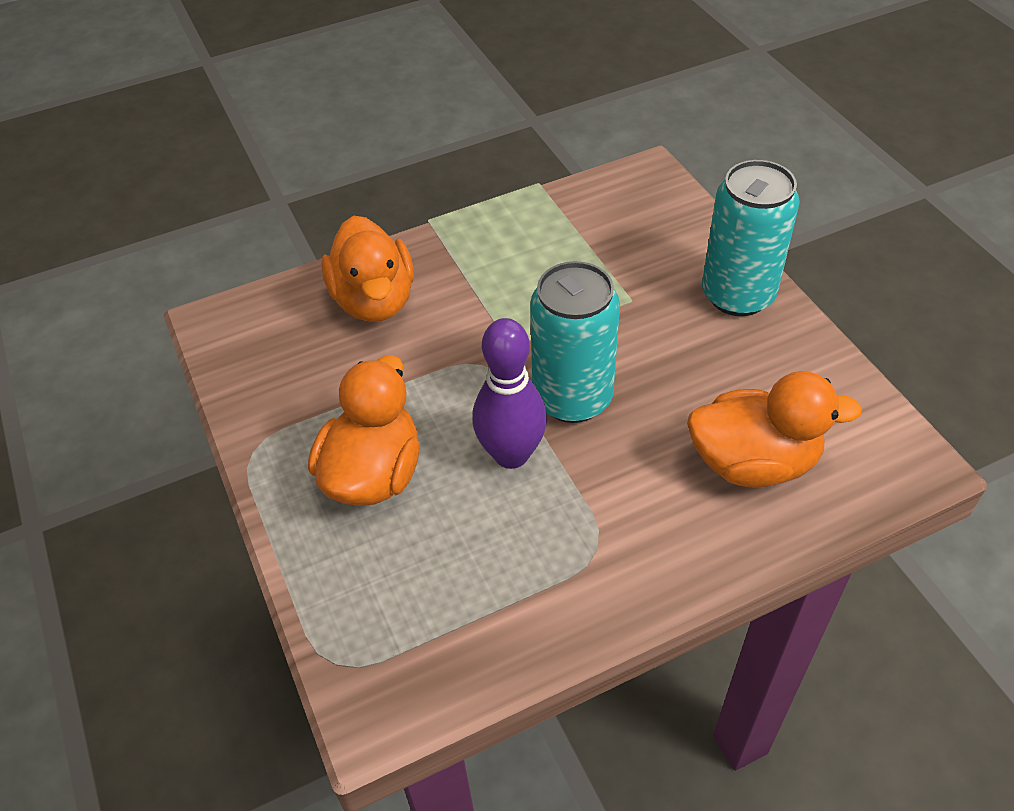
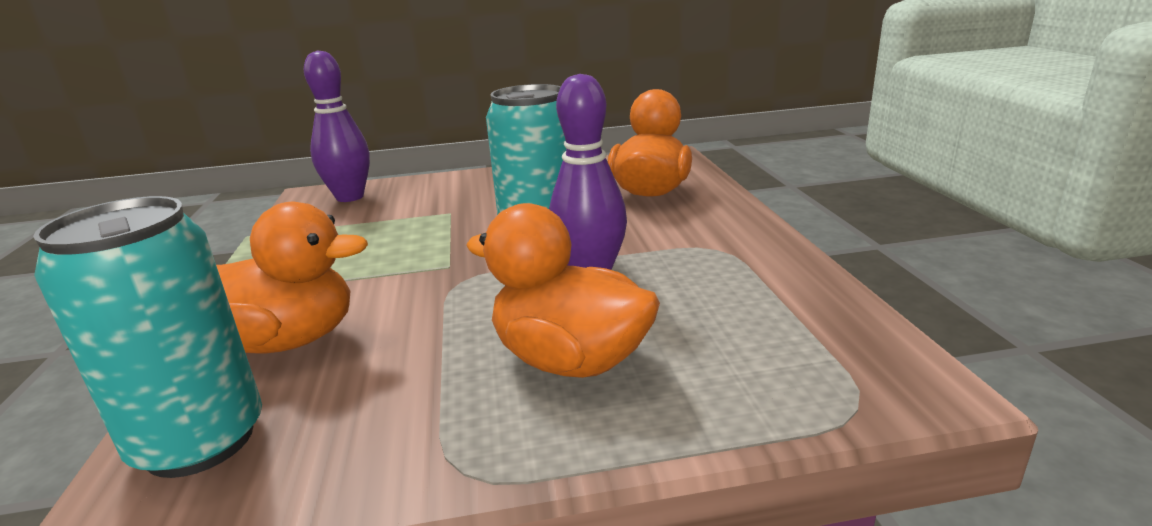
camera: 75 degrees left, 25 degrees down
turquoise can [702,160,800,316] -> turquoise can moved to [33,196,262,478]
none -> purple bowling pin [304,50,370,202]

